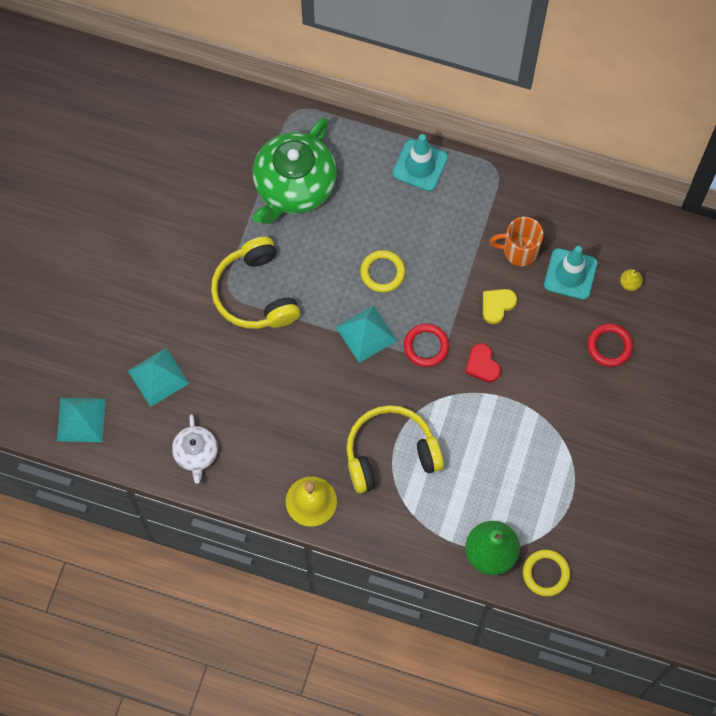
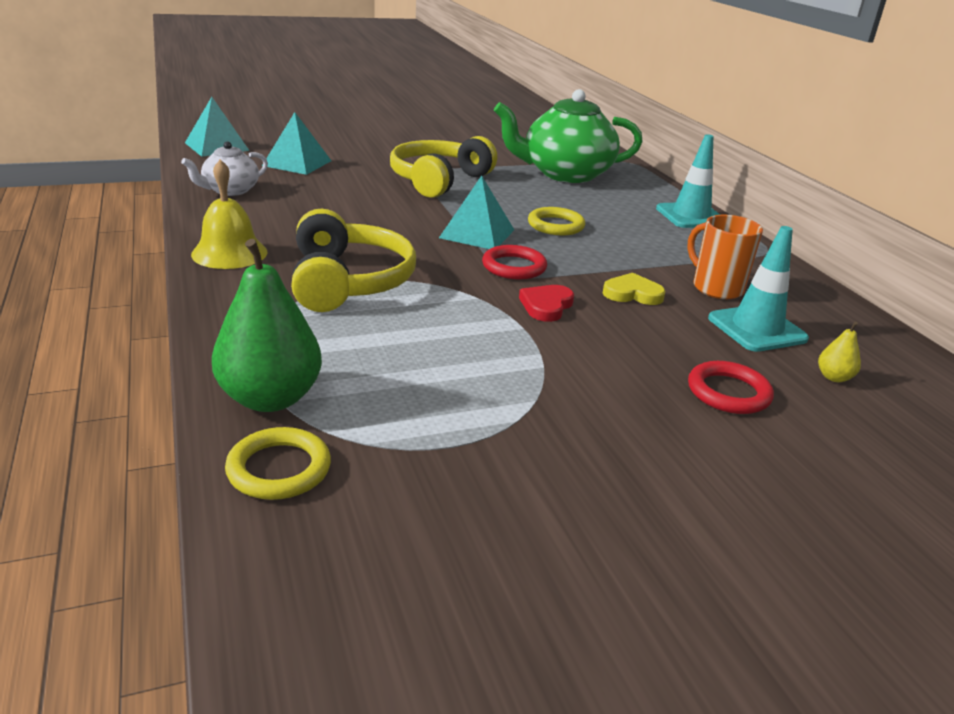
camera: 50 degrees right, 40 degrees down
yellow headphones [346,405,444,493] -> yellow headphones turned 45 degrees clockwise [291,209,416,312]

